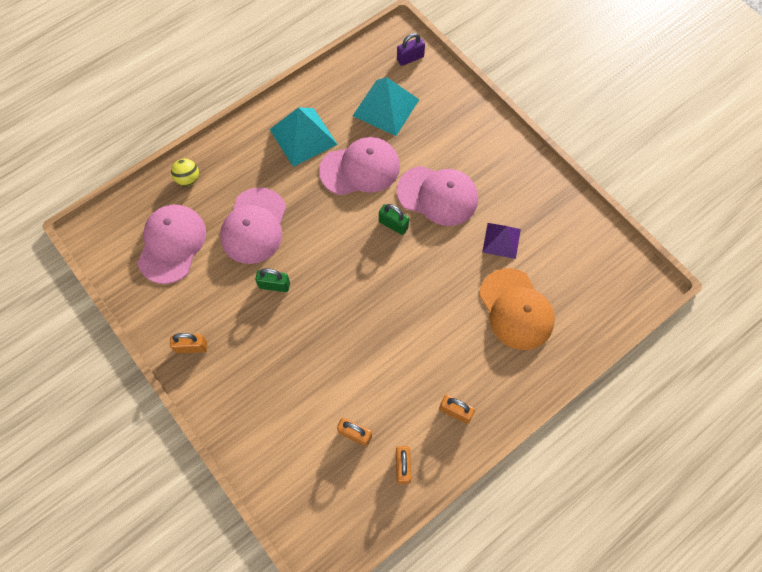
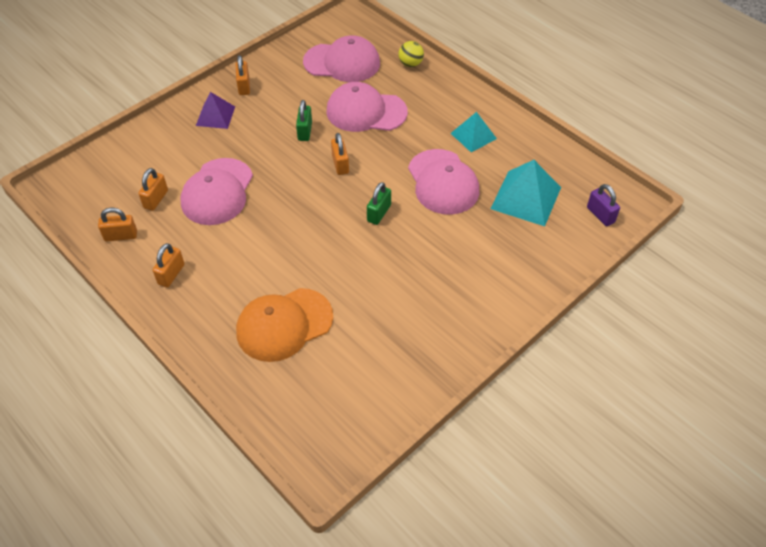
camera: 85 degrees right, 15 degrees down
turquoise pyramid [270,107,338,167] -> turquoise pyramid [450,112,497,152], size x0.63
pink cap [397,166,478,226] -> pink cap moved to [181,158,253,225]
purple pyramid [482,223,521,259] -> purple pyramid moved to [196,92,235,129]
none -> orange padlock [331,133,349,175]

